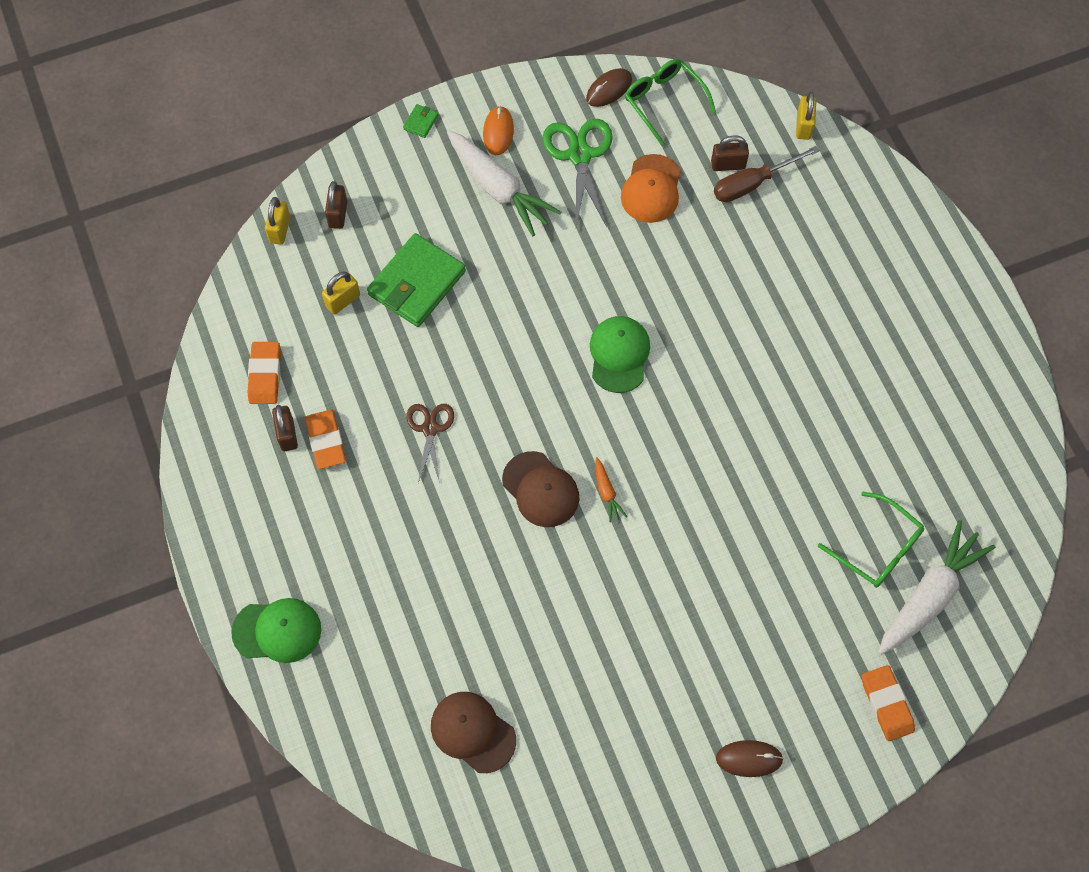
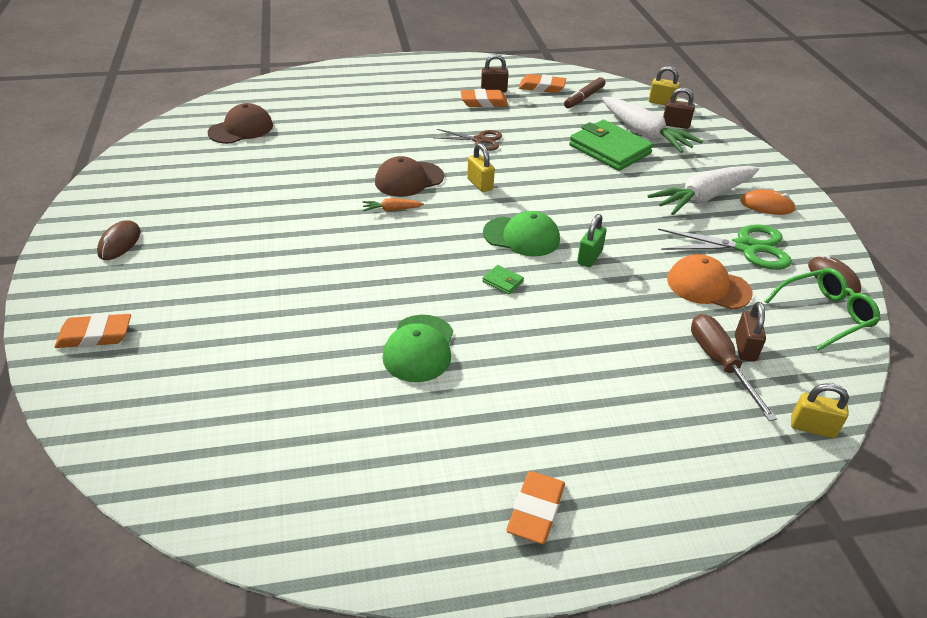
camera: 100 degrees right, 25 degrees down
green cap [231,598,321,663] -> green cap moved to [382,315,453,382]
yellow padlock [322,272,360,315] -> yellow padlock moved to [467,143,495,192]
green wallet [403,104,438,138] -> green wallet moved to [482,265,524,295]
green glasses [818,491,924,588] -> none
white carrot [878,520,996,655] -> white carrot moved to [602,97,703,153]
none -> orange eraser [506,471,565,544]
none -> brown marker [564,77,605,108]
none -> green padlock [577,214,607,267]

